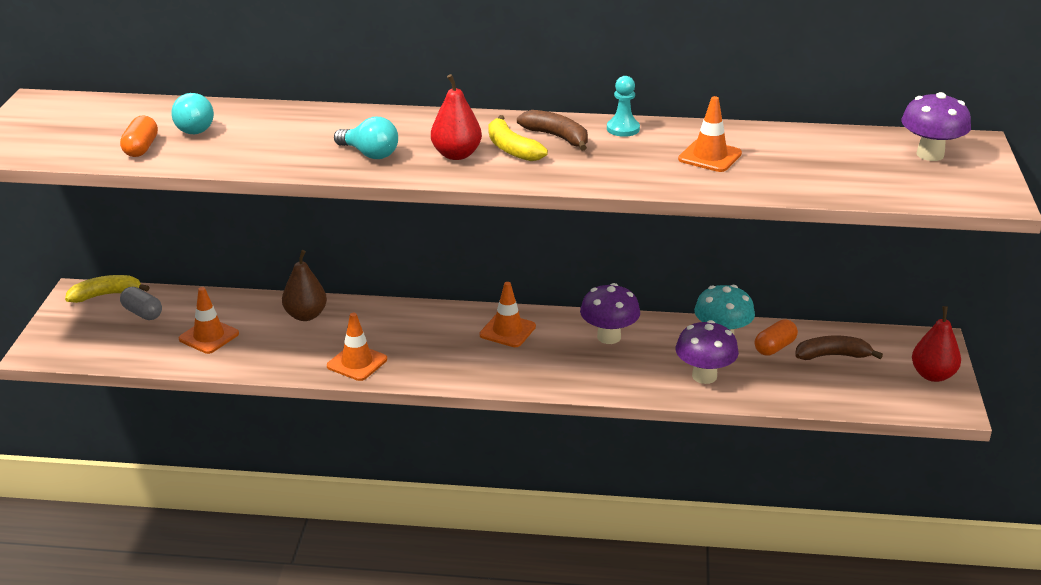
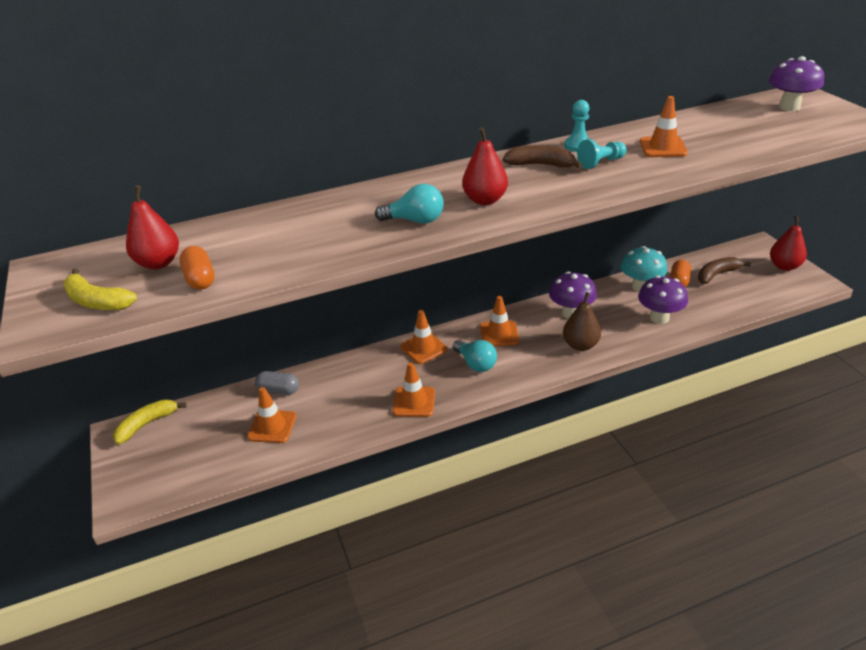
camera: 25 degrees left, 5 degrees up
grey capsule [120,287,162,320] -> grey capsule moved to [255,371,299,395]
turquoise light bulb [171,93,214,134] -> turquoise light bulb moved to [453,340,497,372]
brown pear [282,250,327,321] -> brown pear moved to [563,292,601,351]
yellow banana [489,115,548,161] -> yellow banana moved to [63,268,137,310]
none -> red pear [126,185,179,269]
none -> orange traffic cone [400,310,447,364]
none -> turquoise pawn [577,139,627,169]

